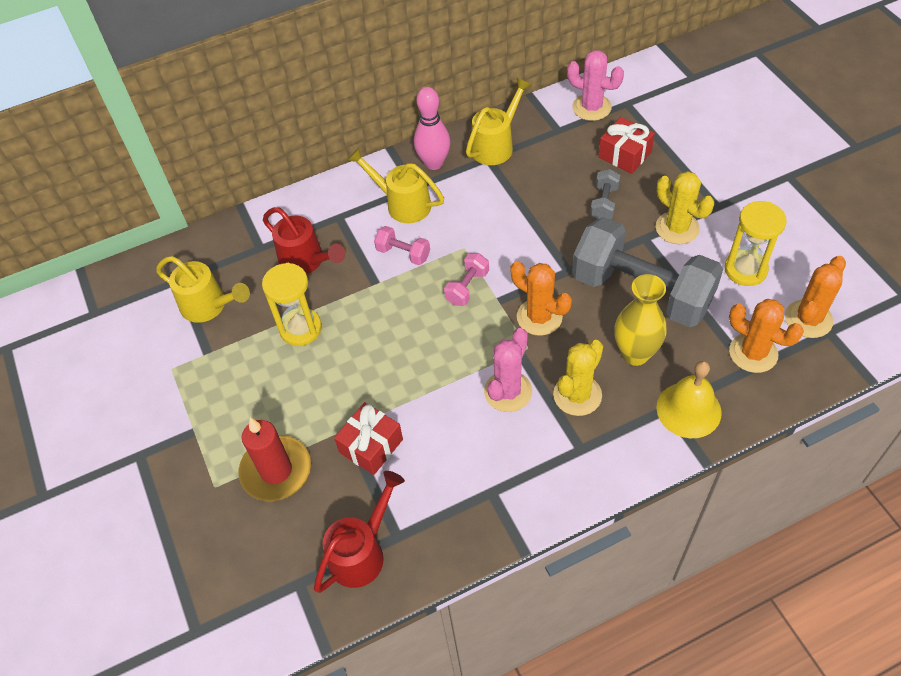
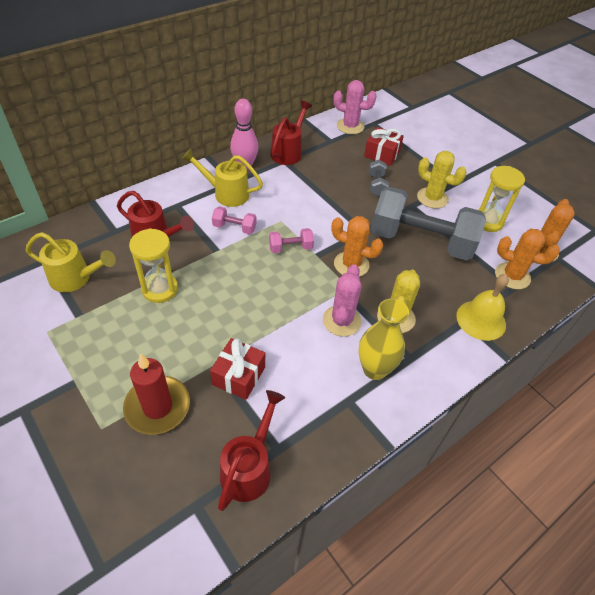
camera: 20 degrees left, 5 degrees down
pink dumbbell [444,253,489,306] -> pink dumbbell turned 60 degrees clockwise [269,228,314,253]
yellow watering can [466,78,532,165] -> red watering can [270,101,312,165]
yellow vase [614,274,666,366] -> yellow vase moved to [358,299,409,380]

